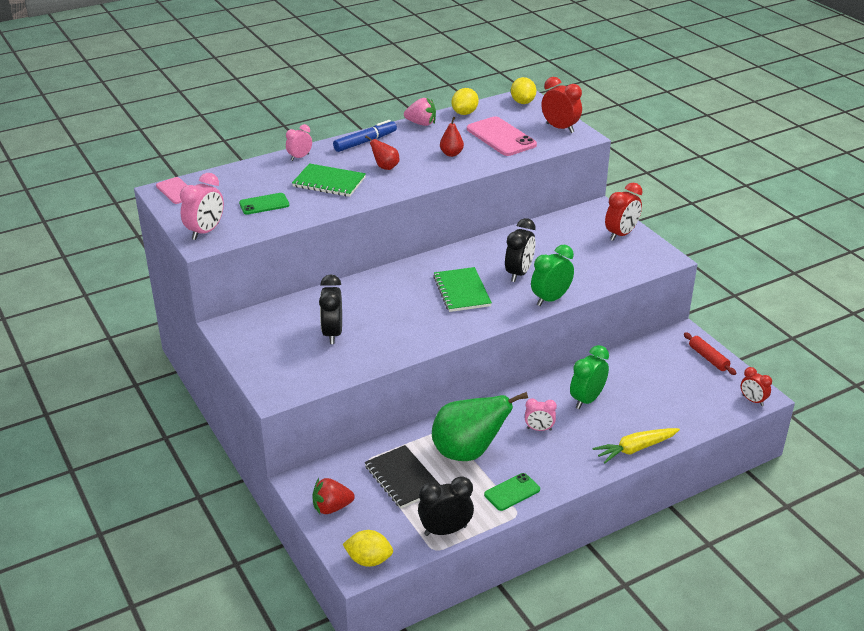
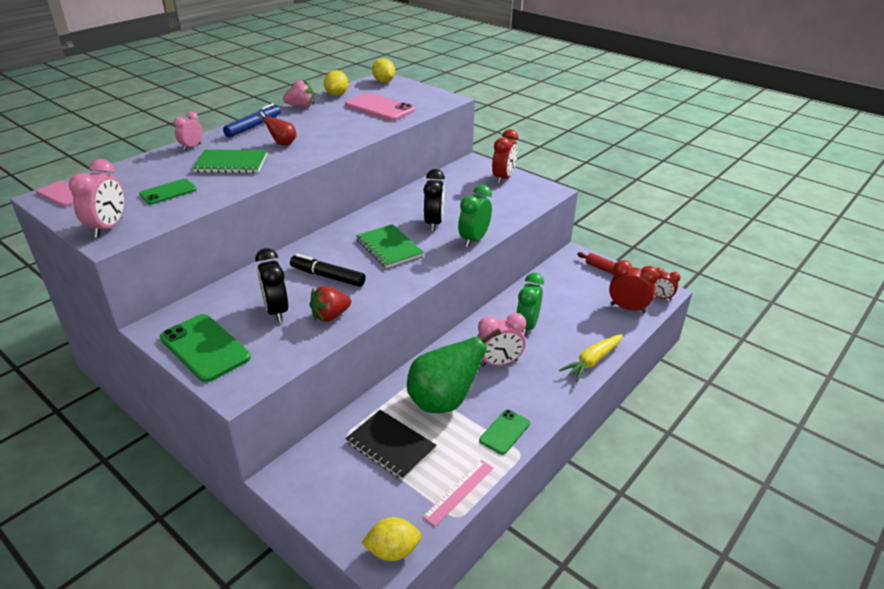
camera: 20 degrees left, 0 degrees up
red strawberry [312,478,355,514] -> red strawberry moved to [309,286,351,322]
black clock [418,476,474,536] -> pink ruler [422,460,494,526]
red pear [440,117,464,157] -> none
pink clock [525,398,557,431] -> pink clock [477,313,526,366], size x1.60
red clock [542,77,582,133] -> red clock moved to [609,260,659,313]
none -> green phone [160,314,251,382]
none -> black marker [290,254,366,287]

